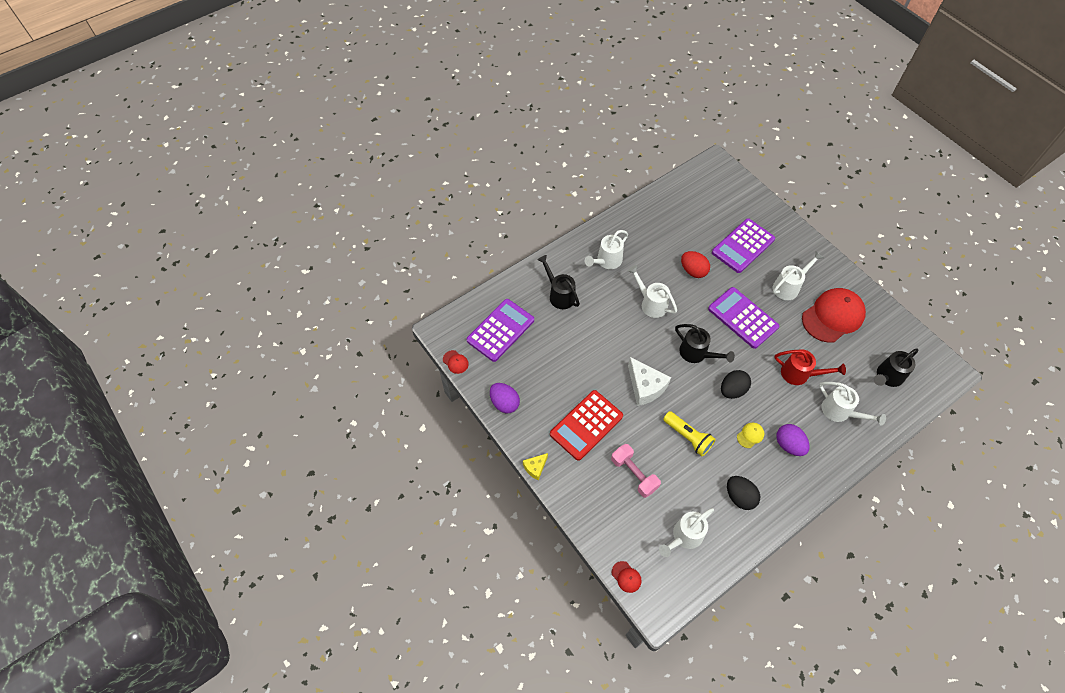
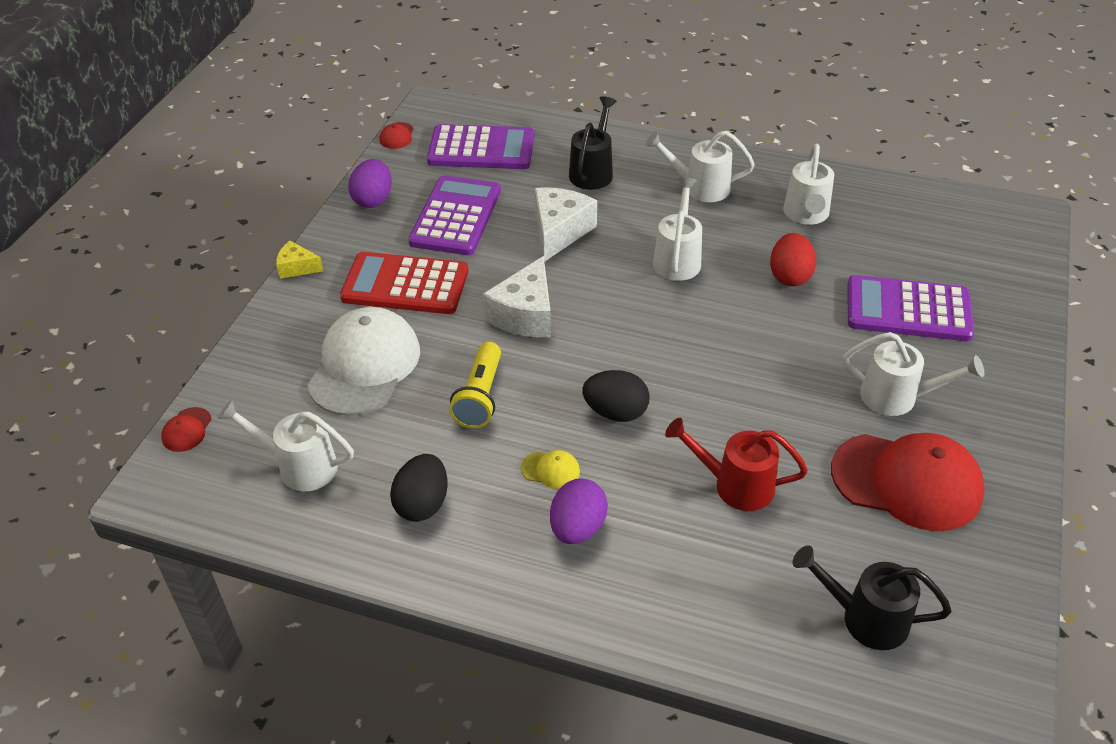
camera: 55 degrees right, 15 degrees down
pink dumbbell [611,444,661,498] -> white cap [307,307,420,416]
black watering can [675,324,735,363] -> none
purple calculator [708,287,779,349] -> purple calculator moved to [408,175,501,255]
red watering can [774,349,846,385] -> red watering can turned 120 degrees clockwise [665,418,808,511]
white watering can [819,382,886,426] -> white watering can moved to [783,144,834,225]
none -> white cheese [535,187,597,262]

